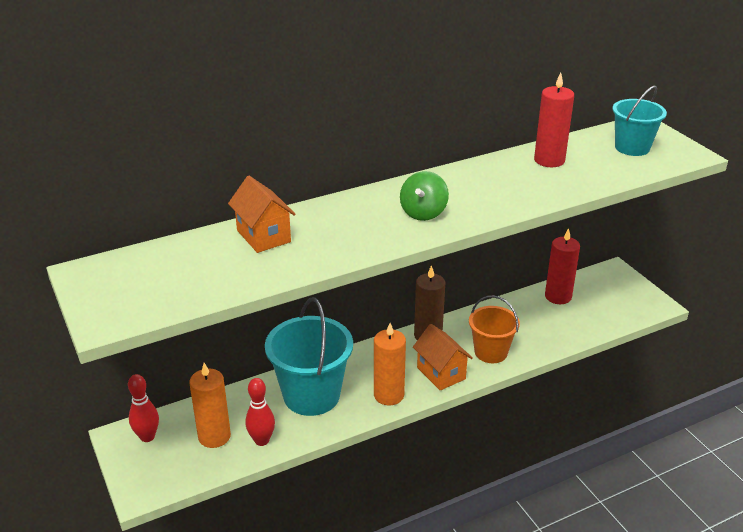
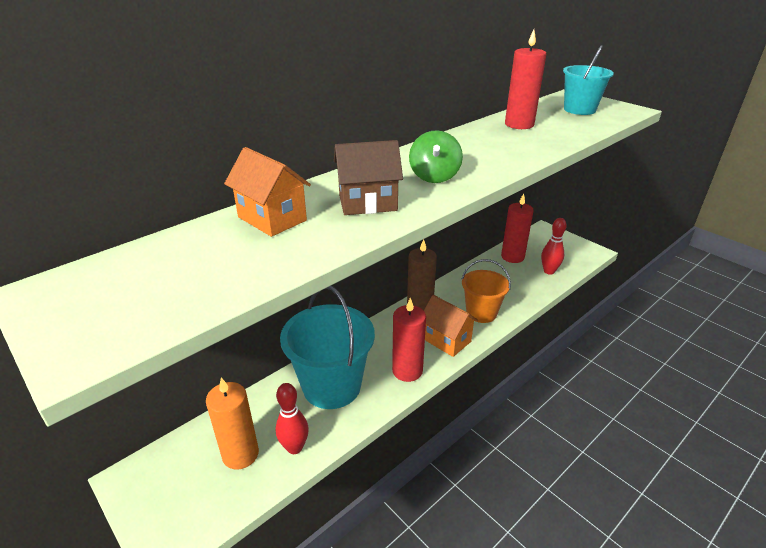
camera: 15 degrees left, 0 degrees up
red bowling pin [128,374,159,442] -> red bowling pin moved to [541,218,567,275]
orange candle [374,323,406,405] -> red candle [392,298,426,382]
none -> brown house [334,140,403,215]

